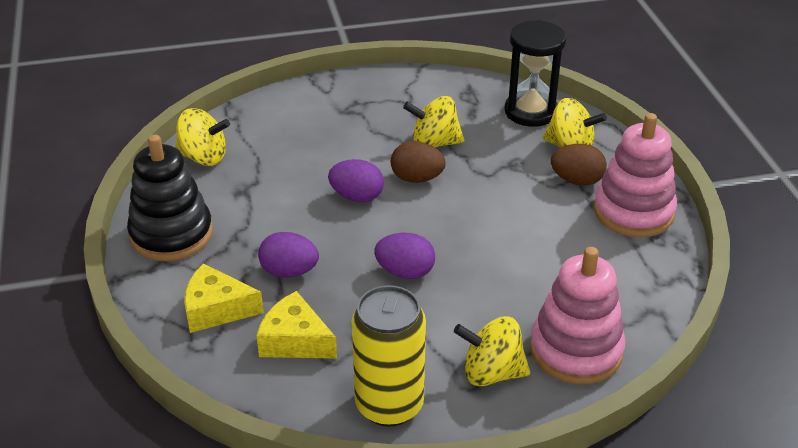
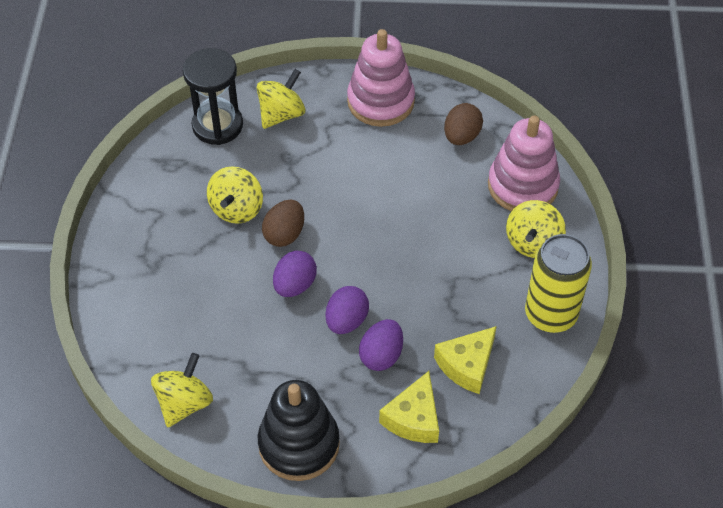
camera: 75 degrees left, 15 degrees up
purple egg [374,233,435,279] -> purple egg moved to [325,286,369,334]
brown egg [551,144,607,186] -> brown egg moved to [444,103,483,145]

